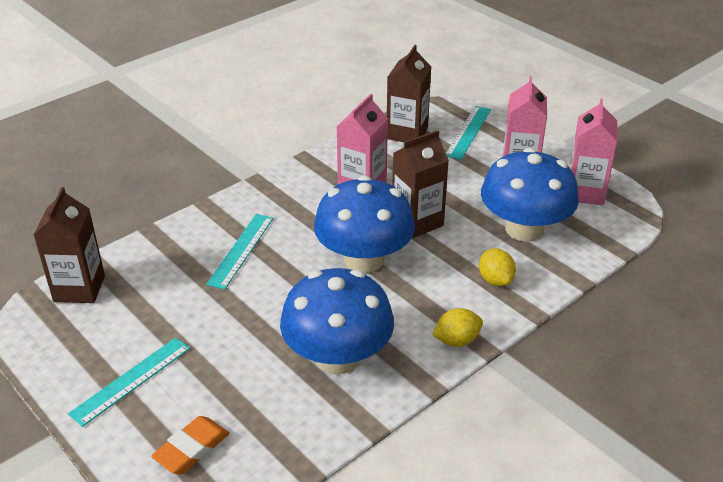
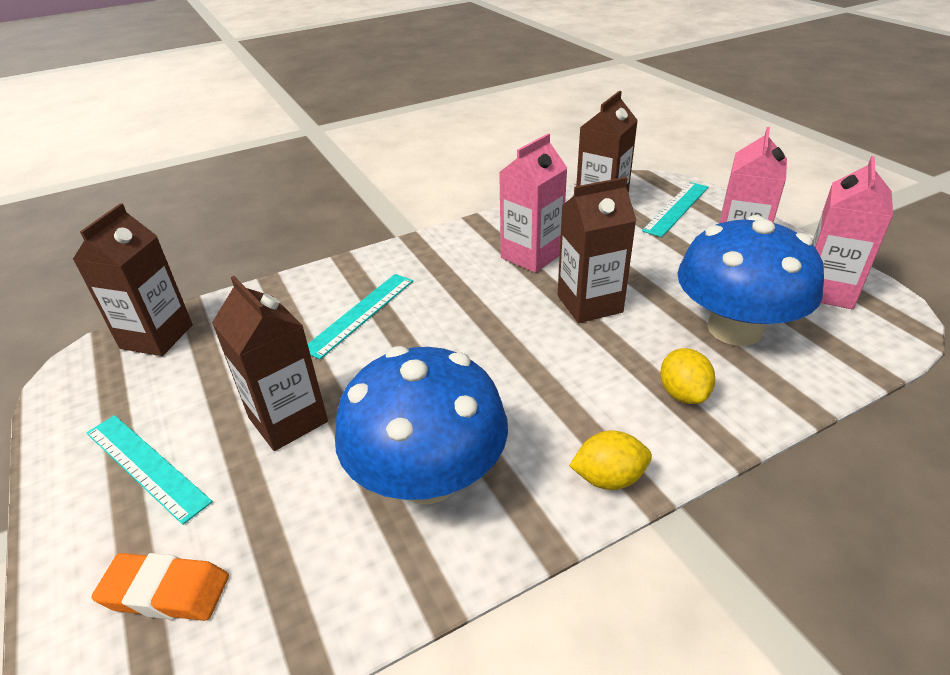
camera: 15 degrees right, 0 degrees up
turquoise ruler [68,337,190,427] -> turquoise ruler turned 75 degrees clockwise [86,415,213,525]
orange eraser [151,416,229,474] -> orange eraser turned 45 degrees clockwise [92,553,229,621]
blue mushroom [314,176,415,273] -> none
none -> brown carton [212,276,328,451]

